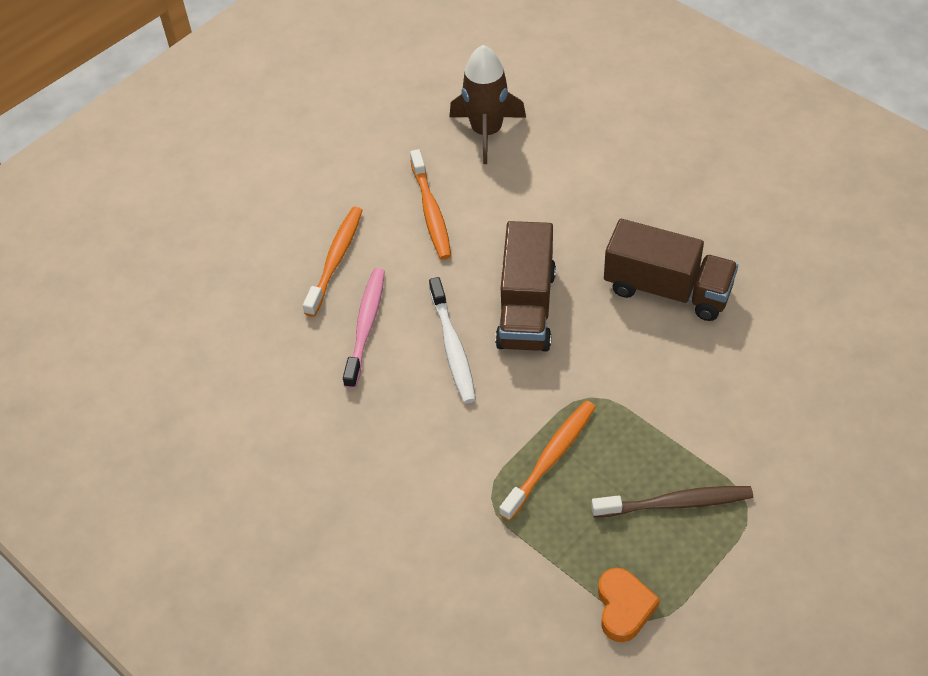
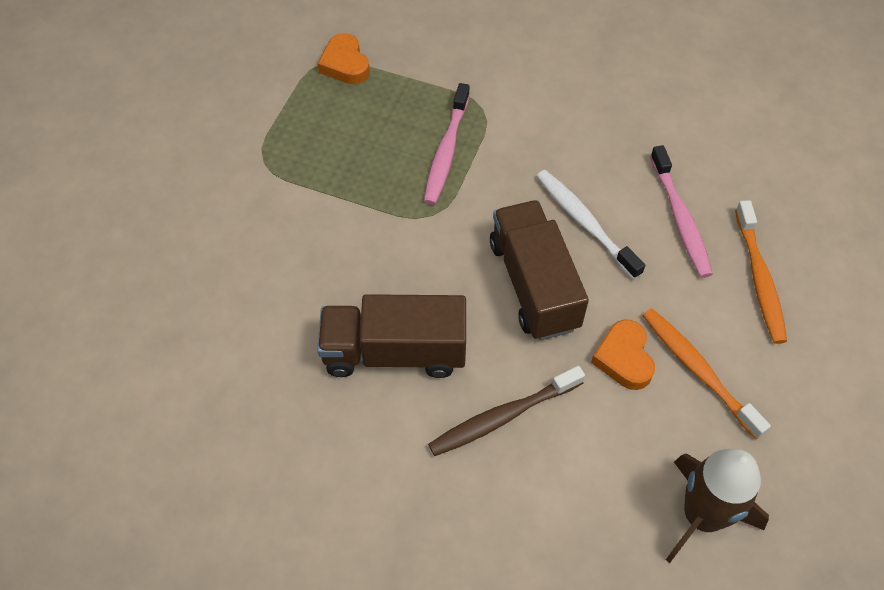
camera: 155 degrees right, 5 degrees up
orange toothbrush [499,401,596,521] -> pink toothbrush [424,83,470,205]
brown toothbrush [591,486,753,518] -> brown toothbrush moved to [428,366,585,456]
none -> orange heart [591,320,655,390]

